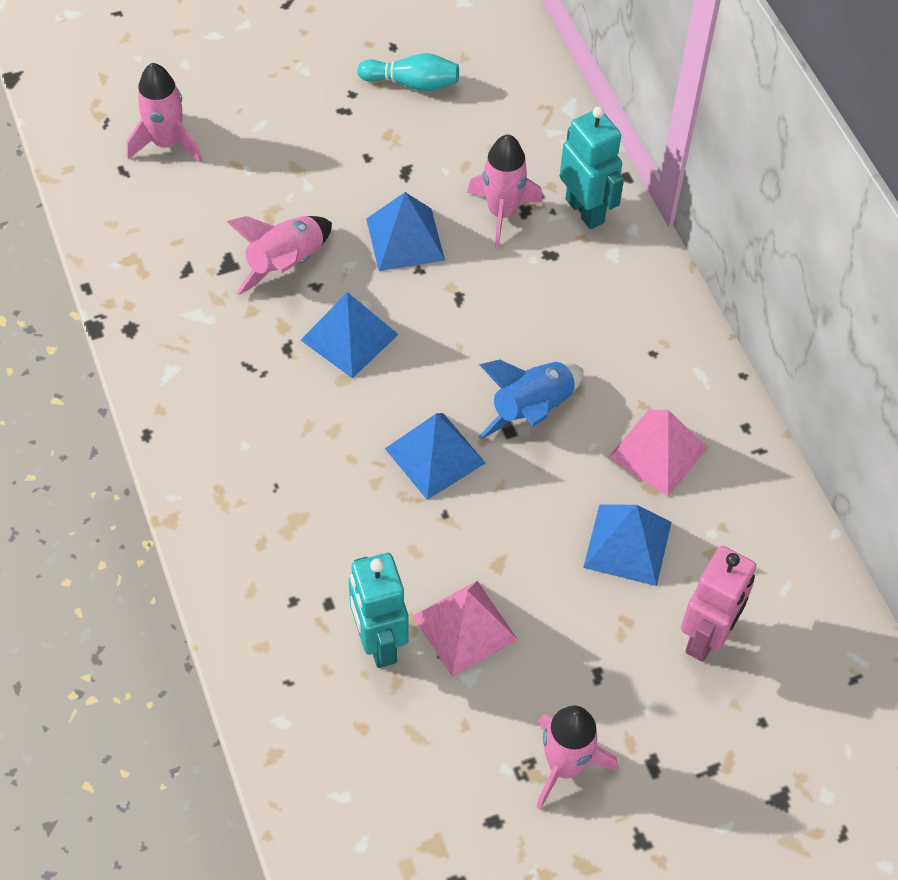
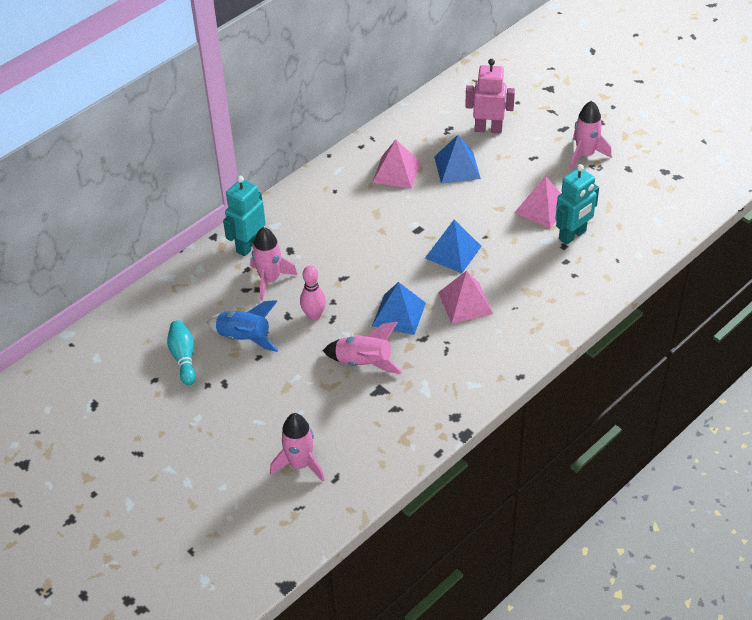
camera: 110 degrees left, 10 degrees down
blue pyramid [366,192,445,271] -> pink bowling pin [300,266,326,321]
blue rocket [478,359,583,439] -> blue rocket moved to [207,300,279,352]
none -> pink pyramid [438,270,493,324]

